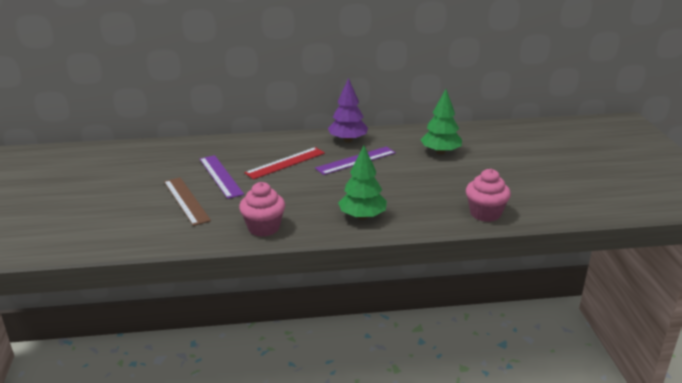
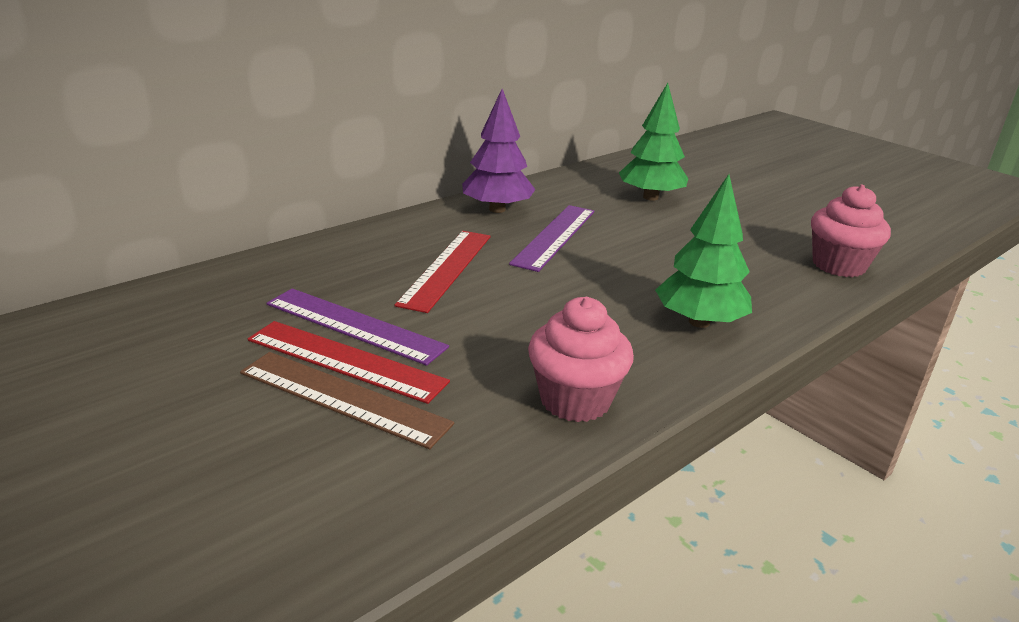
camera: 35 degrees left, 0 degrees up
none -> red ruler [248,321,450,404]

